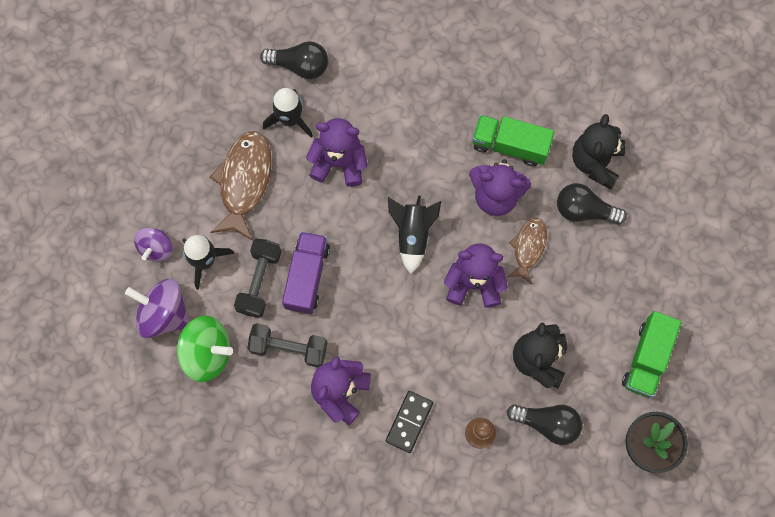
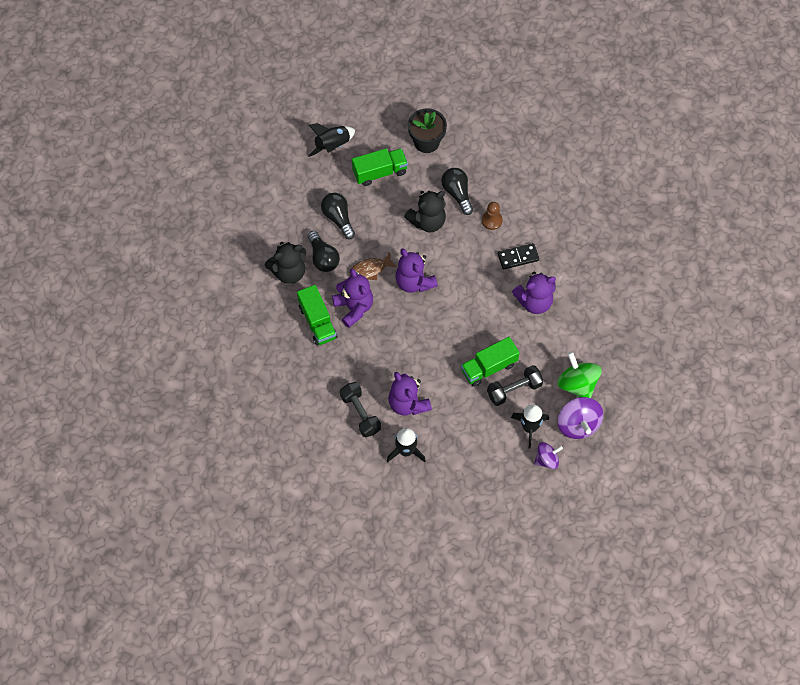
camera: 130 degrees left, 10 degrees down
brown fish [210,131,272,241] -> none
black dumbbell [247,323,327,368] -> black dumbbell moved to [340,382,381,437]
black light bulb [260,41,328,79] -> black light bulb moved to [321,193,355,239]
purple truck [282,231,330,314] -> green truck [461,337,520,387]
black rocket [388,196,441,274] -> black rocket moved to [308,123,355,157]

